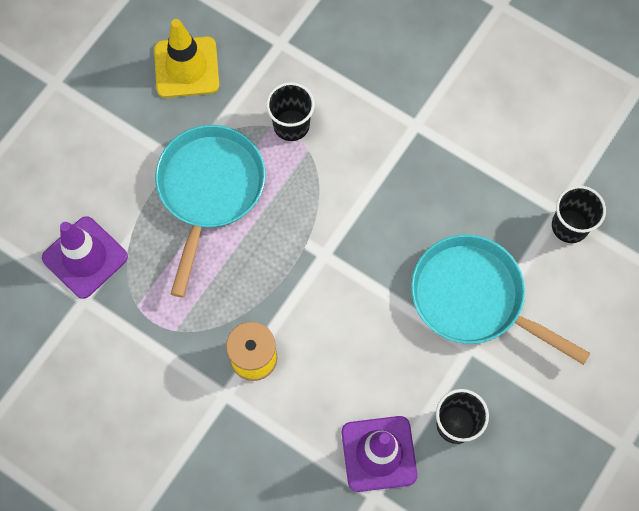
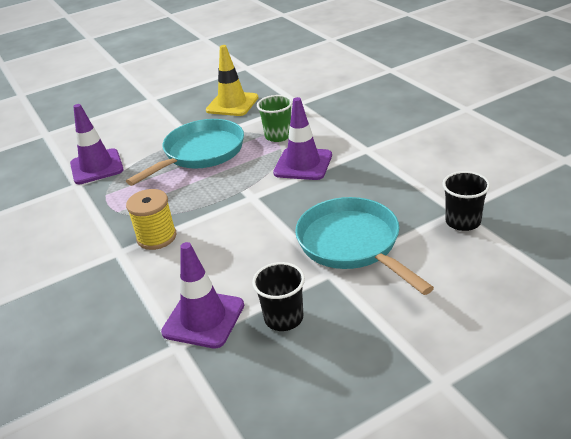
camera: 30 degrees right, 35 degrees down
black cup [266,82,315,141] -> green cup [257,95,293,142]
none -> purple traffic cone [273,97,332,180]

